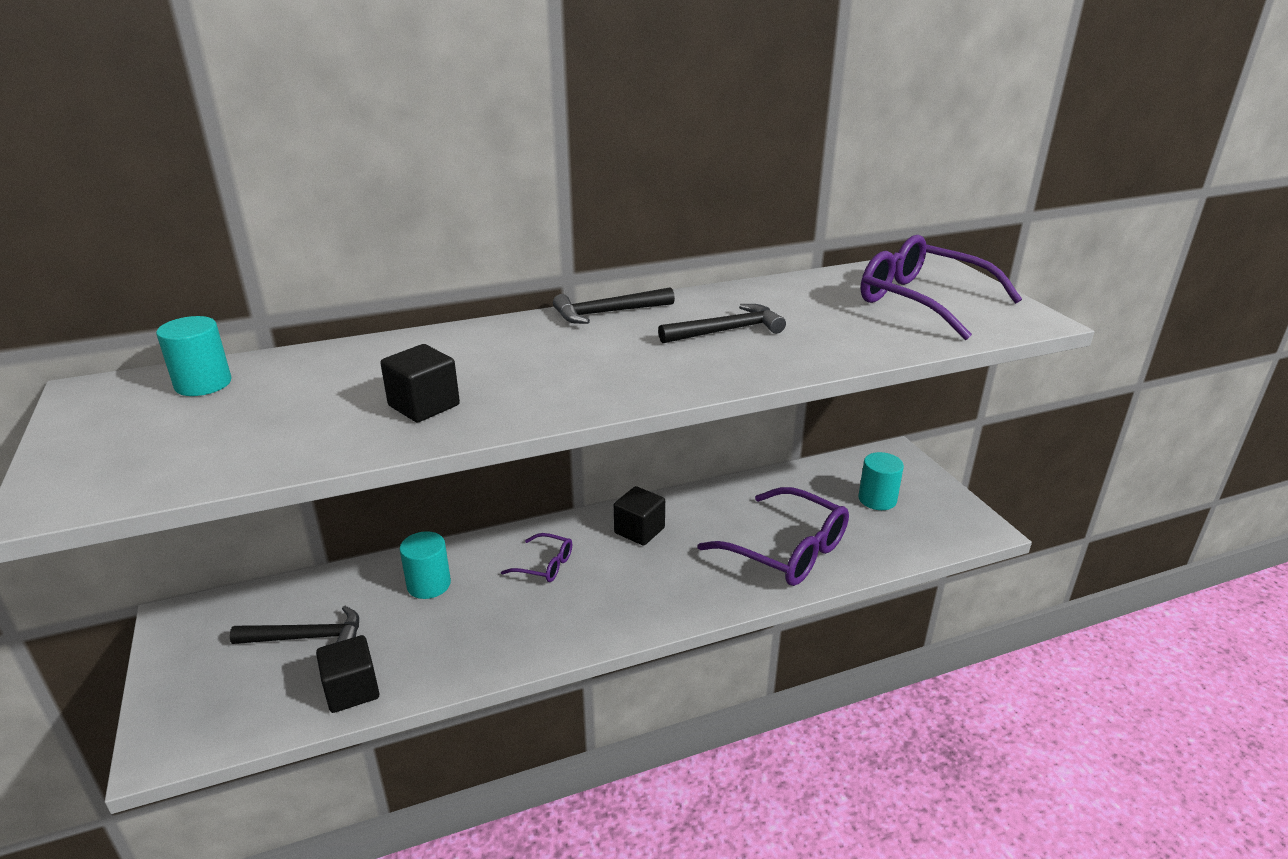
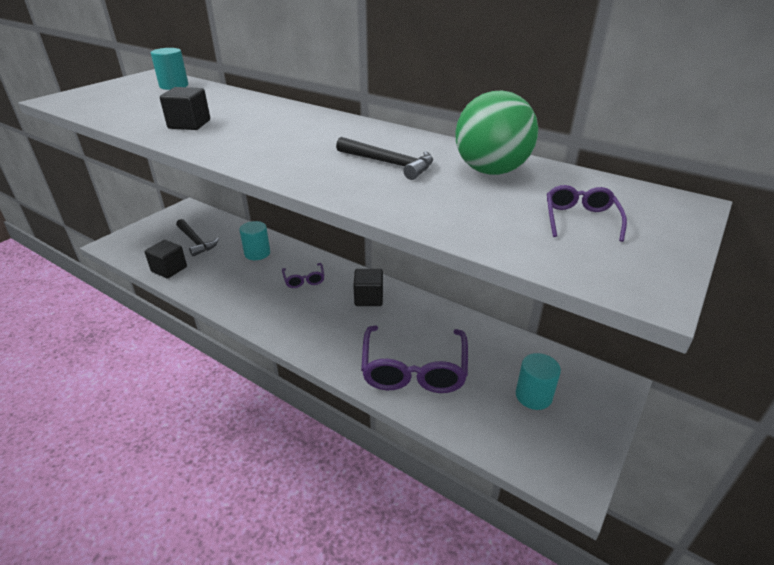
camera: 55 degrees right, 5 degrees up
black hammer [553,287,675,324] -> none
purple glasses [861,235,1022,340] -> purple glasses [547,185,627,242], size x0.48
none -> green ball [455,91,538,175]

